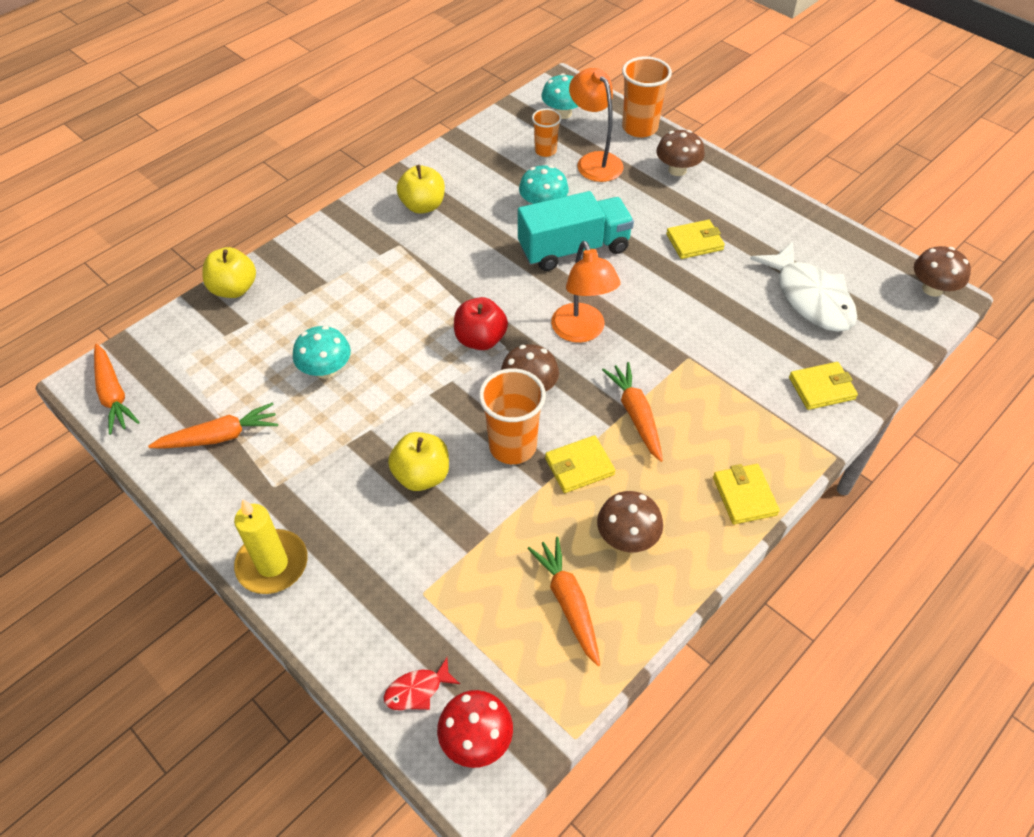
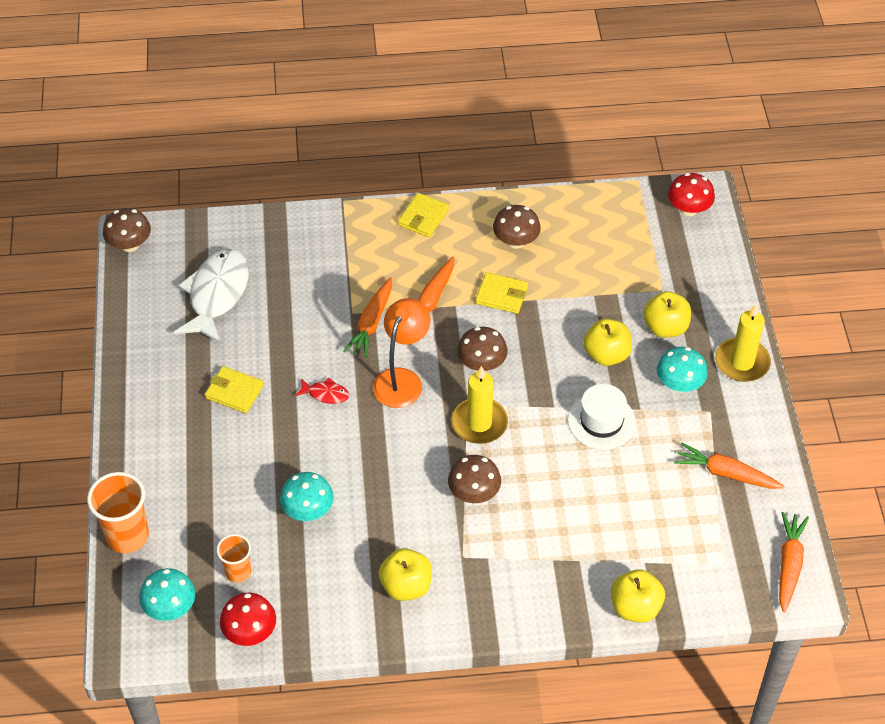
camera: 140 degrees left, 0 degrees up
turquoise mushroom [293,326,351,379] -> turquoise mushroom moved to [657,347,708,393]
red fish [384,657,460,710] -> red fish moved to [295,377,349,404]
red apple [454,297,508,350] -> yellow candle [451,366,508,444]
orange cup [479,368,546,464] -> none
turquoise truck [518,191,634,271] -> none
orange carrot [527,537,600,666] -> orange carrot moved to [343,277,392,358]
orange lamp [569,68,624,182] -> none
brown mushroom [656,130,705,176] -> brown mushroom moved to [448,455,501,503]
yellow wallet [789,362,858,410] -> none
none -> red mushroom [220,593,276,646]
none -> white hat [568,384,636,450]
none -> yellow apple [643,291,691,338]

